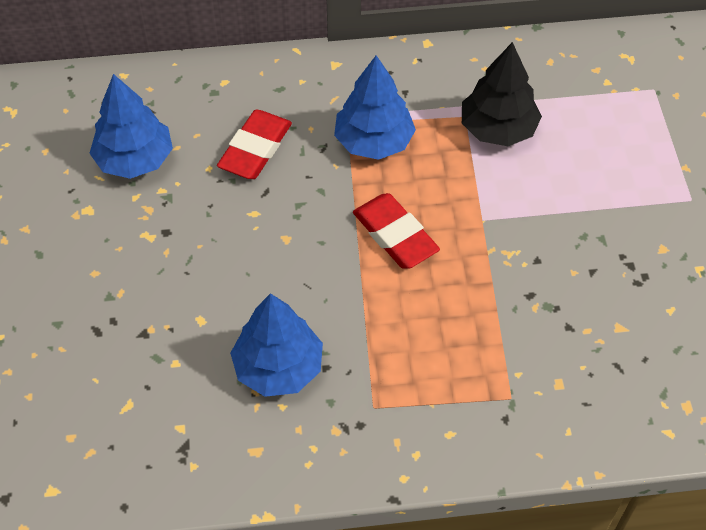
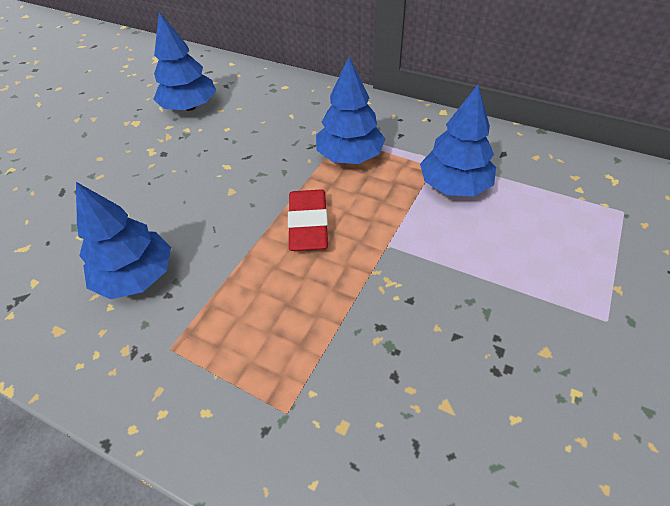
camera: 35 degrees right, 5 degrees down
red eraser [217,109,292,179] -> none
black tree [462,42,542,146] -> blue tree [420,85,496,196]

